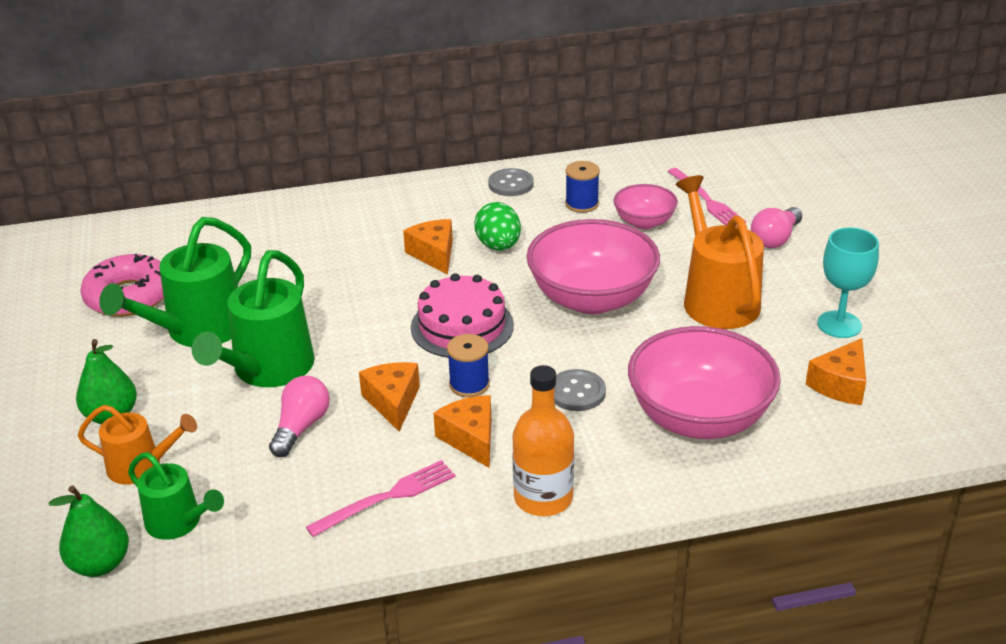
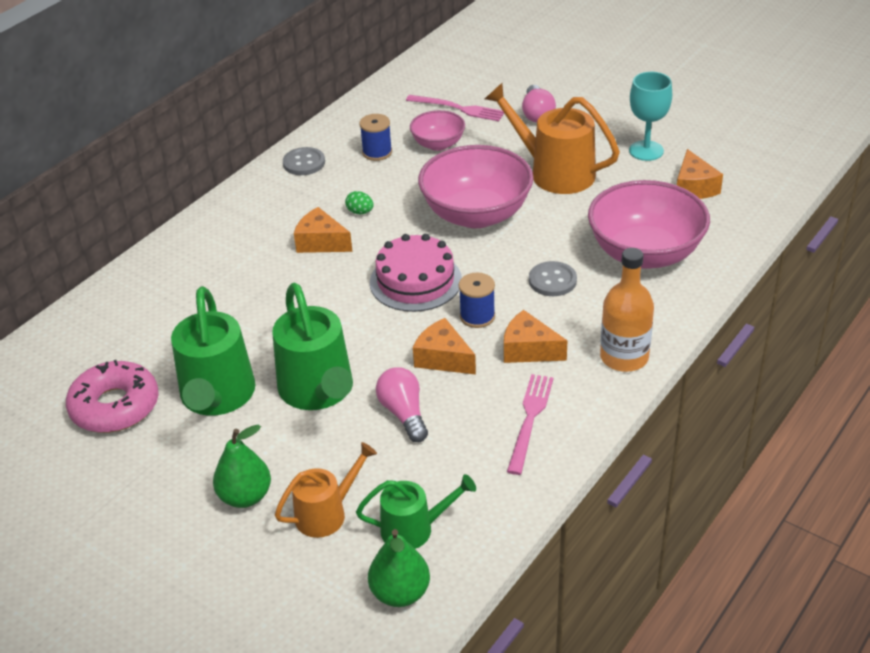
camera: 40 degrees left, 5 degrees up
green egg [474,202,521,251] -> green egg [345,191,374,214], size x0.55

